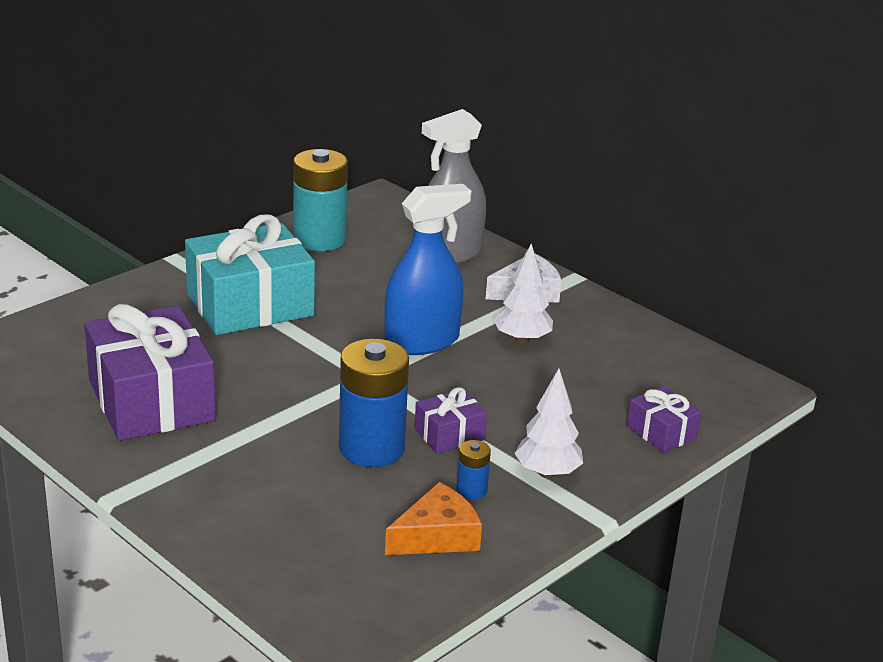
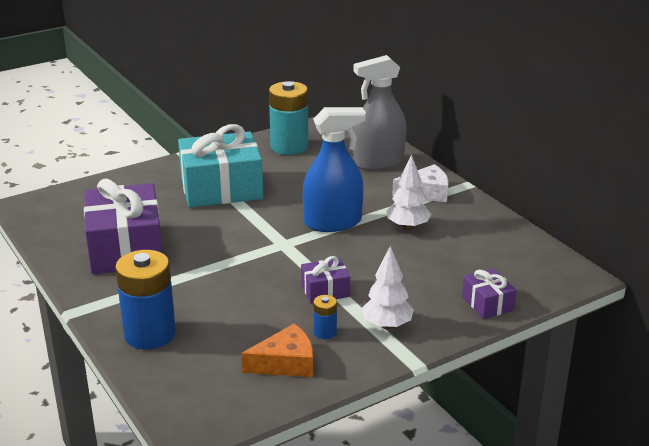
camera: 15 degrees right, 0 degrees up
blue battery [339,339,409,467] -> blue battery moved to [115,250,176,350]

